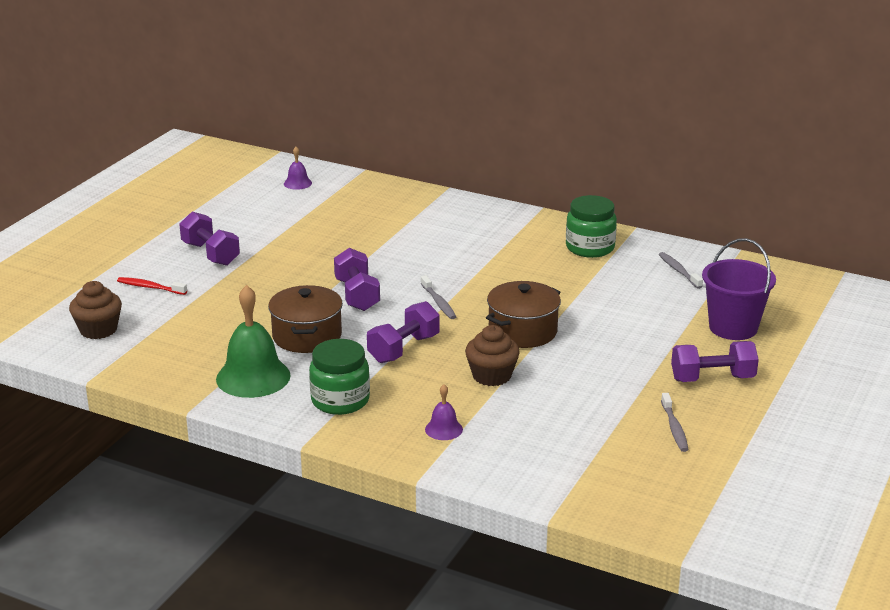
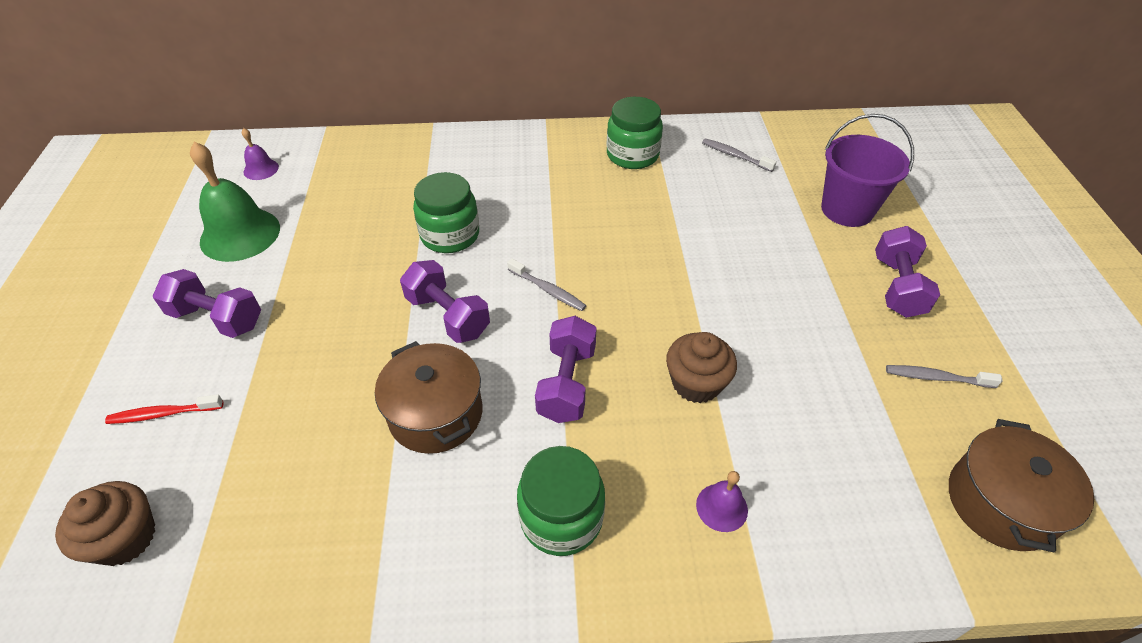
camera: 30 degrees left, 20 degrees up
green bell [216,285,291,398] -> green bell moved to [190,142,280,262]
brown pot [486,281,561,348] -> brown pot moved to [949,419,1094,552]
grey toothbrush [661,393,688,452] -> grey toothbrush turned 135 degrees clockwise [886,365,1003,388]
purple dumbbell [671,341,759,382] -> purple dumbbell turned 45 degrees counterclockwise [875,226,940,318]
none -> green jar [413,172,479,253]

